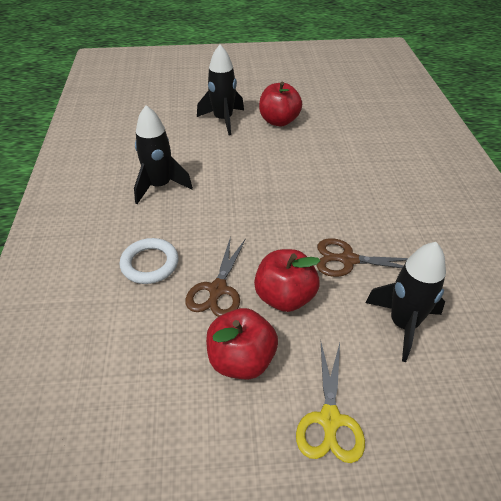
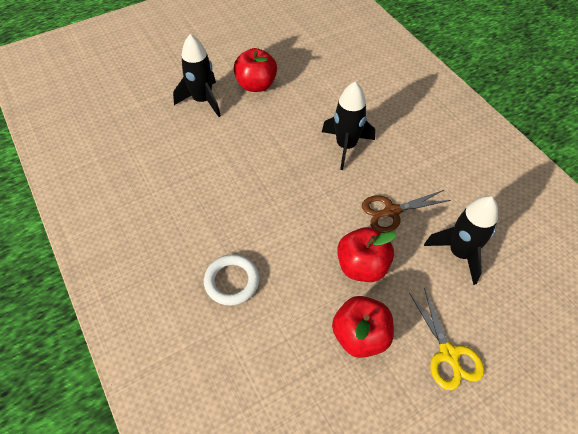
camera: 25 degrees left, 10 degrees up
black rocket [134,105,193,204] -> black rocket moved to [322,82,375,170]
brown scissors [185,236,246,317] -> none

